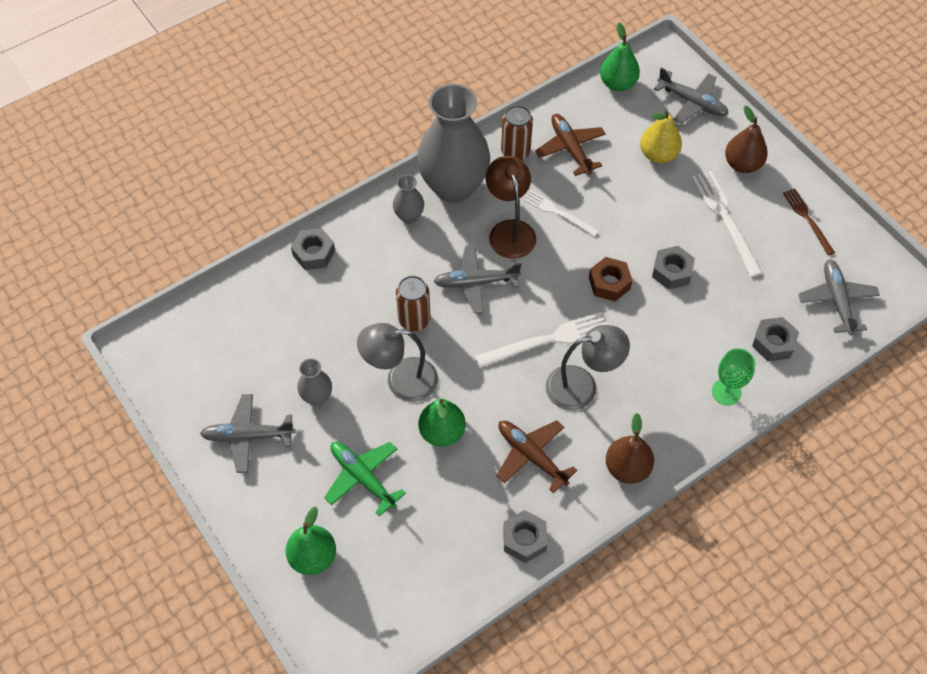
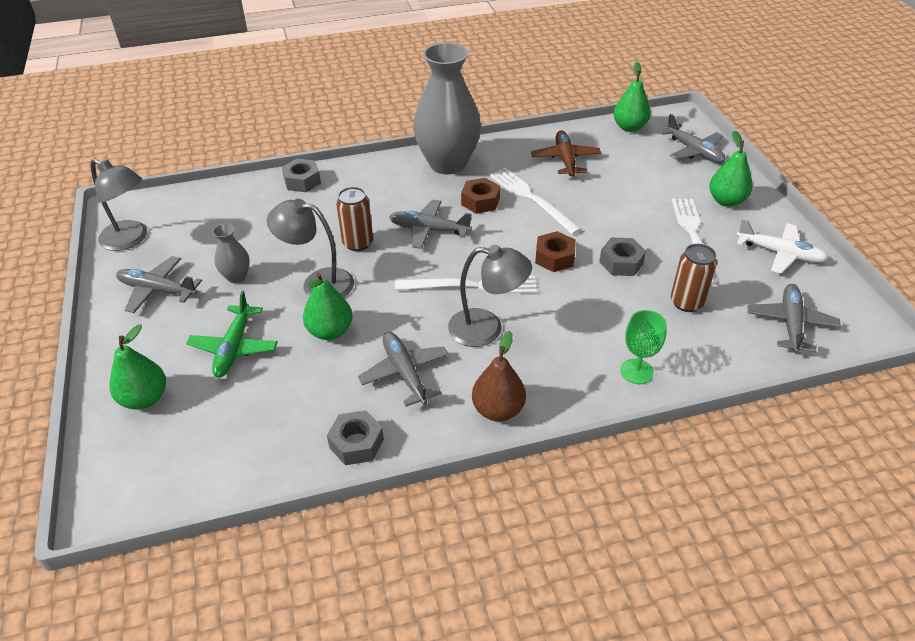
camera: 20 degrees right, 15 degrees down
green plane [324,442,406,516] -> green plane turned 150 degrees counterclockwise [186,291,278,378]
grey vase [393,174,424,224] -> none
brown lamp [485,156,536,259] -> brown nut [461,178,500,214]
brown plane [497,420,577,493] -> grey plane [358,332,449,407]
brown can [501,105,533,160] -> brown can moved to [671,244,717,312]
white fork [523,190,599,237] -> white fork [490,168,582,235], size x1.55
yellow pear [640,110,682,163] -> none
brown pear [725,106,768,173] -> green pear [709,131,753,207]
grey nut [752,317,799,361] -> none
brown fork [783,189,835,255] -> white plane [737,219,828,274]
none -> grey lamp [91,159,147,251]

